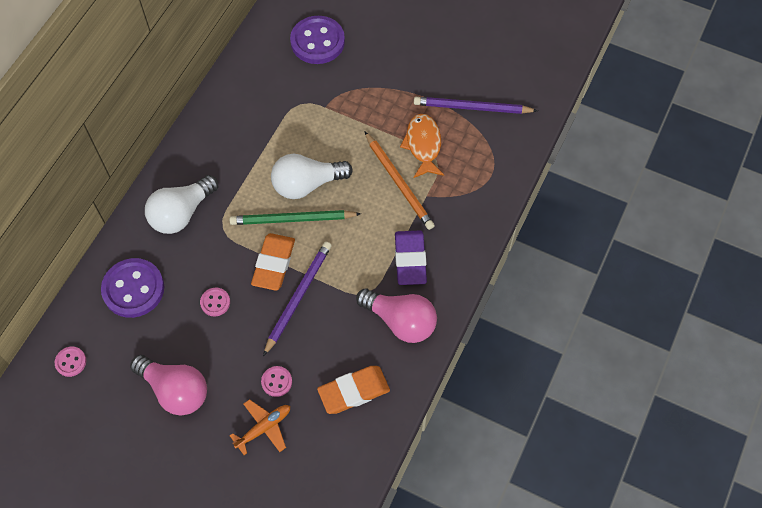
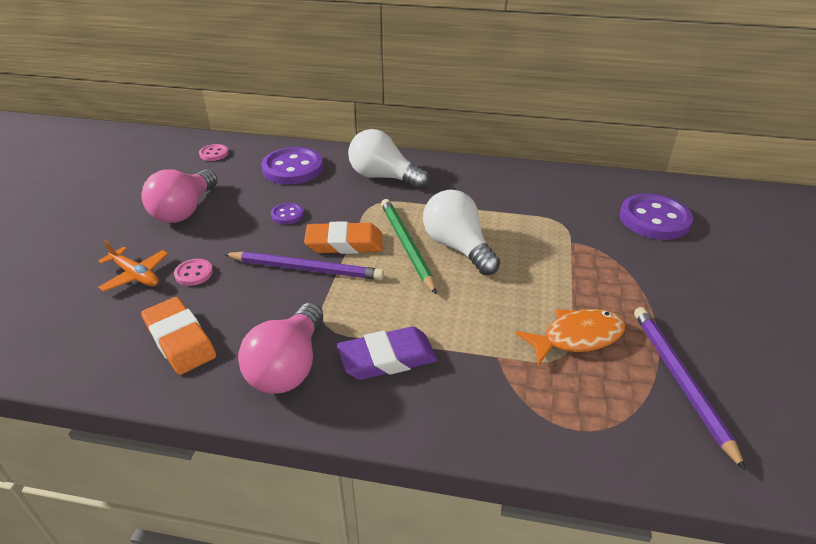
camera: 75 degrees right, 25 degrees down
pink button [200,288,230,316] -> purple button [271,203,304,224]
orange pencil [365,132,435,230] -> none

